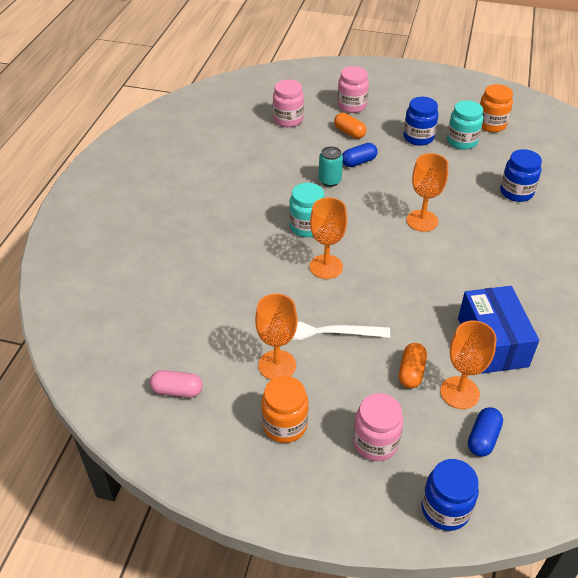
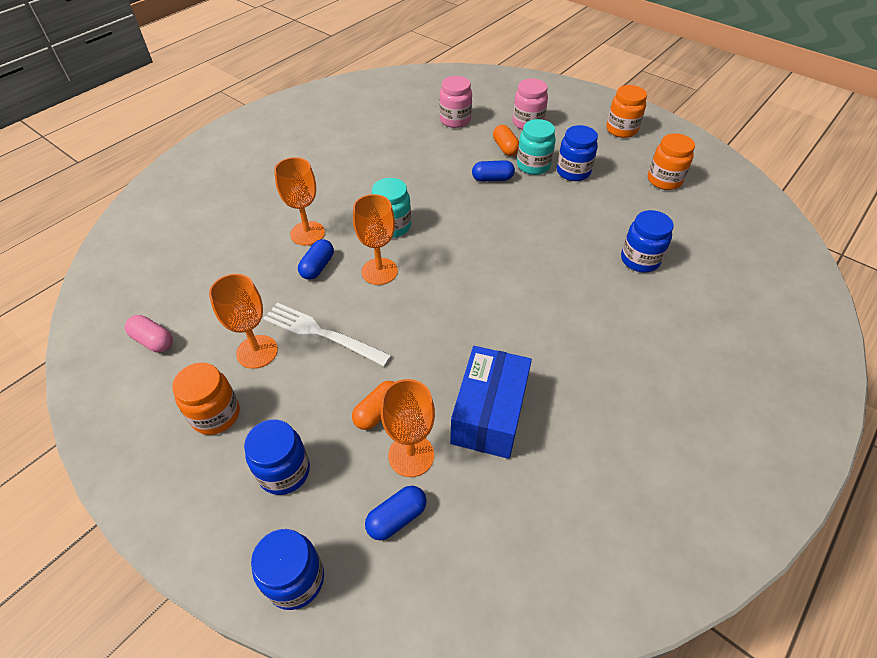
camera: 25 degrees right, 5 degrees up
turquoise can [319,146,343,187] -> none
pink jar [353,393,403,461] -> blue jar [244,419,310,495]
orange goblet [407,153,448,232] -> orange goblet moved to [274,157,325,245]
turquoise jar [447,100,483,150] -> turquoise jar moved to [517,119,556,175]
none -> blue capsule [298,239,334,280]
none -> orange jar [606,85,647,138]

